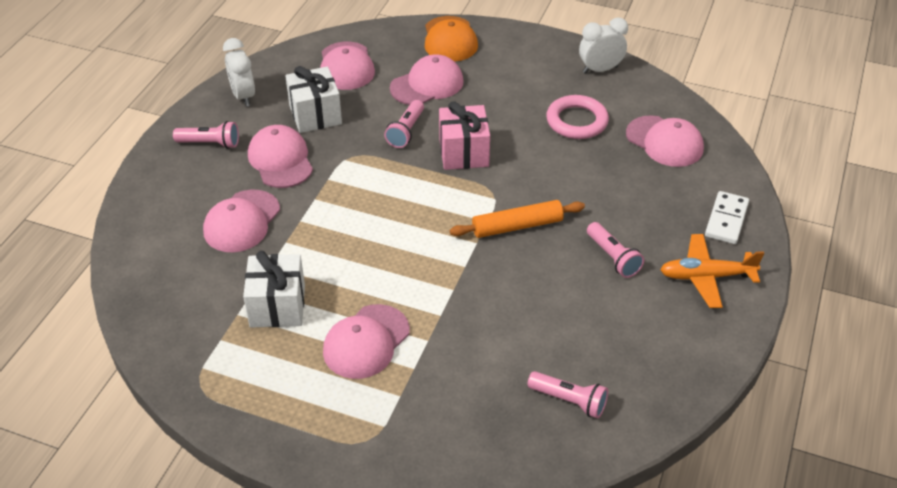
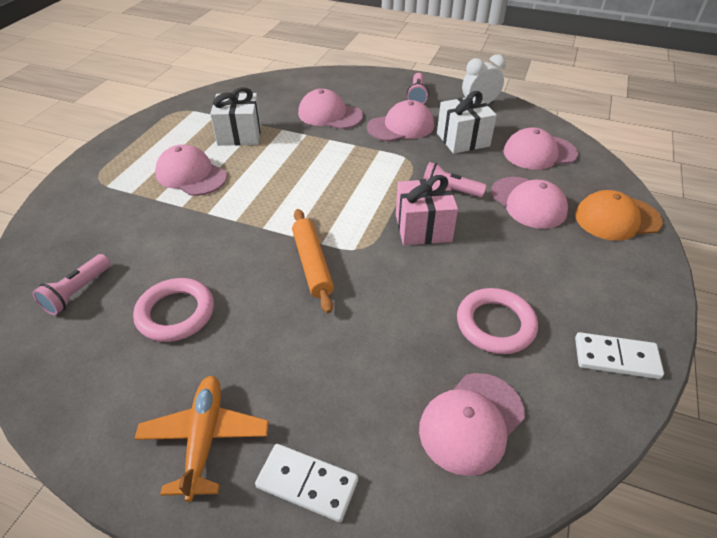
camera: 90 degrees right, 0 degrees up
white clock [579,18,628,74] -> white domino [575,332,664,379]
pink flashlight [587,222,644,278] -> none
none -> pink ring [133,278,214,342]

